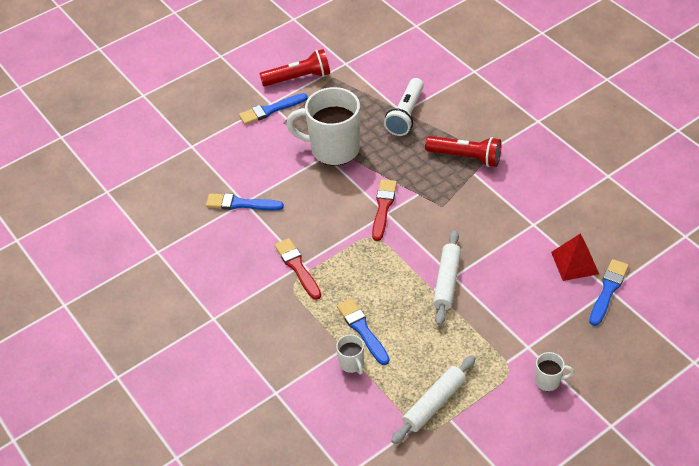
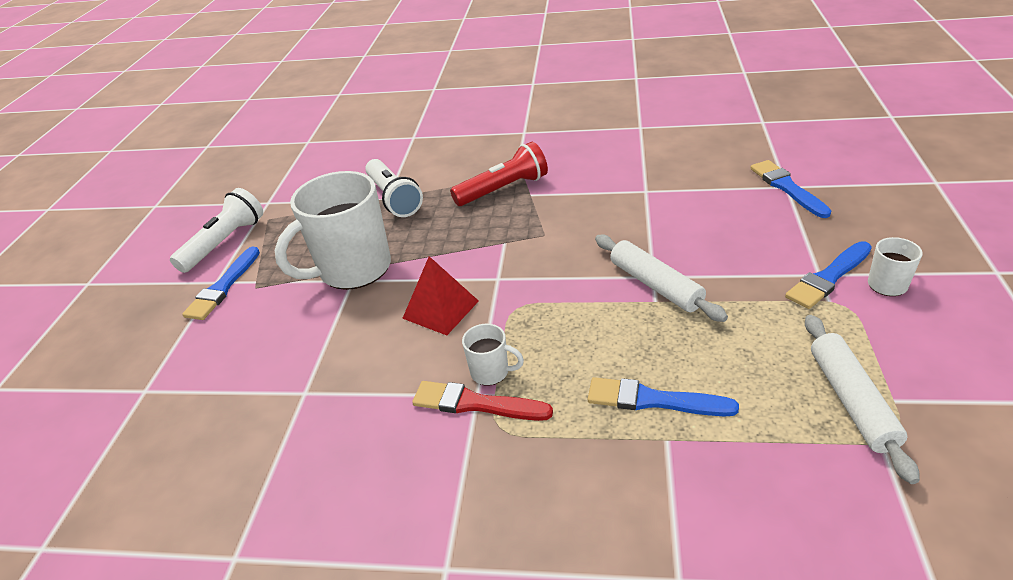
camera: 45 degrees left, 10 degrees down
blue brush [206,193,284,211] -> blue brush moved to [785,241,872,309]
red flashlight [260,49,330,86] -> white flashlight [170,188,263,273]
white mug [336,334,364,375] -> white mug moved to [462,324,524,386]
red brush [372,179,397,241] -> none
red pyramid [551,234,599,281] -> red pyramid moved to [402,256,479,335]

